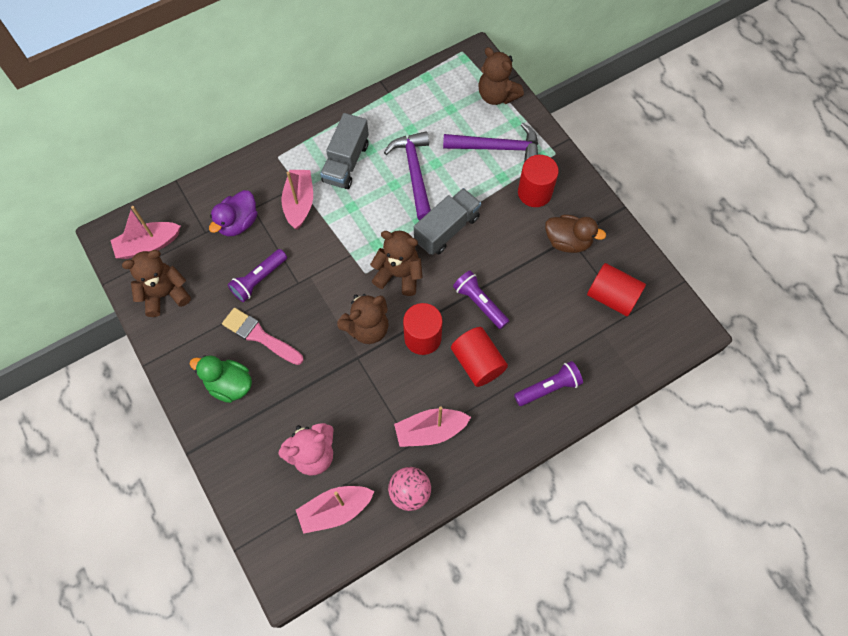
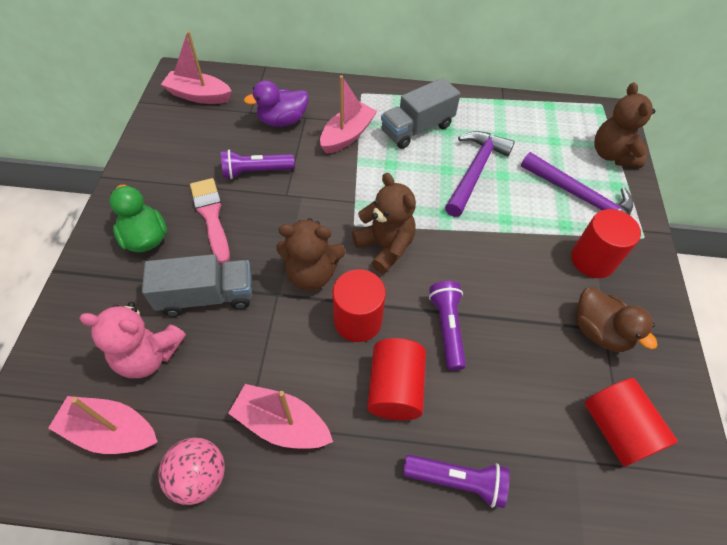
camera: 35 degrees right, 10 degrees down
brown teddy bear [122,250,191,317] -> none
grey truck [414,188,481,255] -> grey truck moved to [142,254,252,317]

